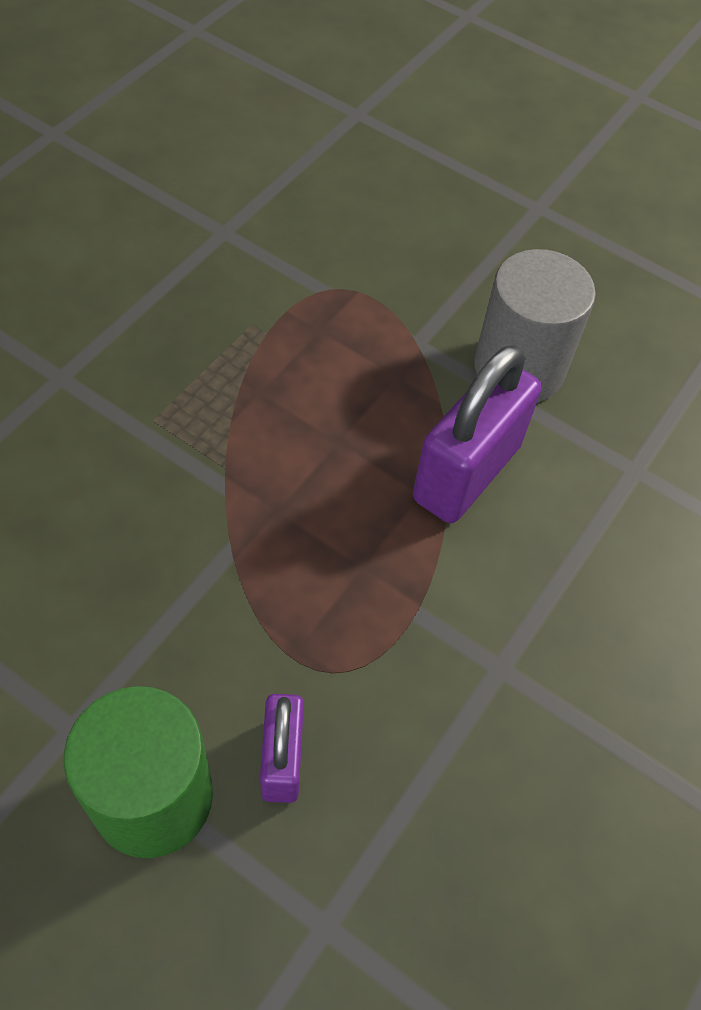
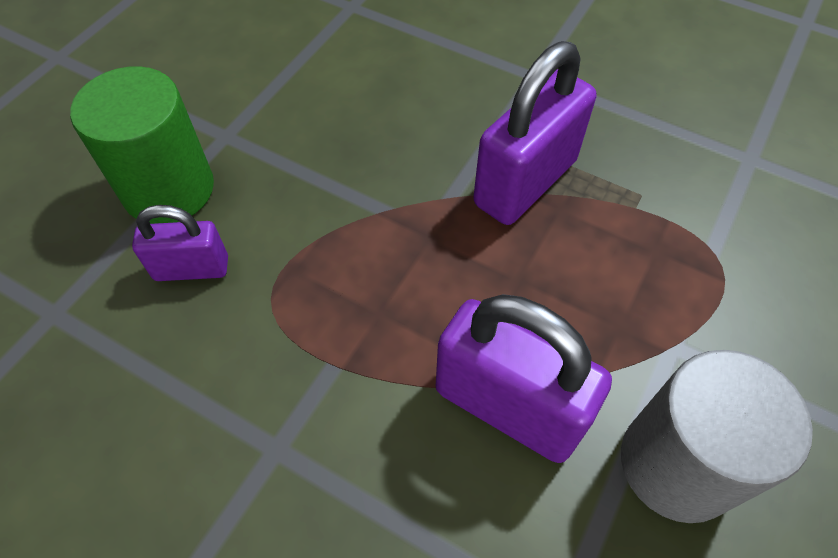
camera: 90 degrees right, 0 degrees up
none -> purple padlock [473,41,596,225]

